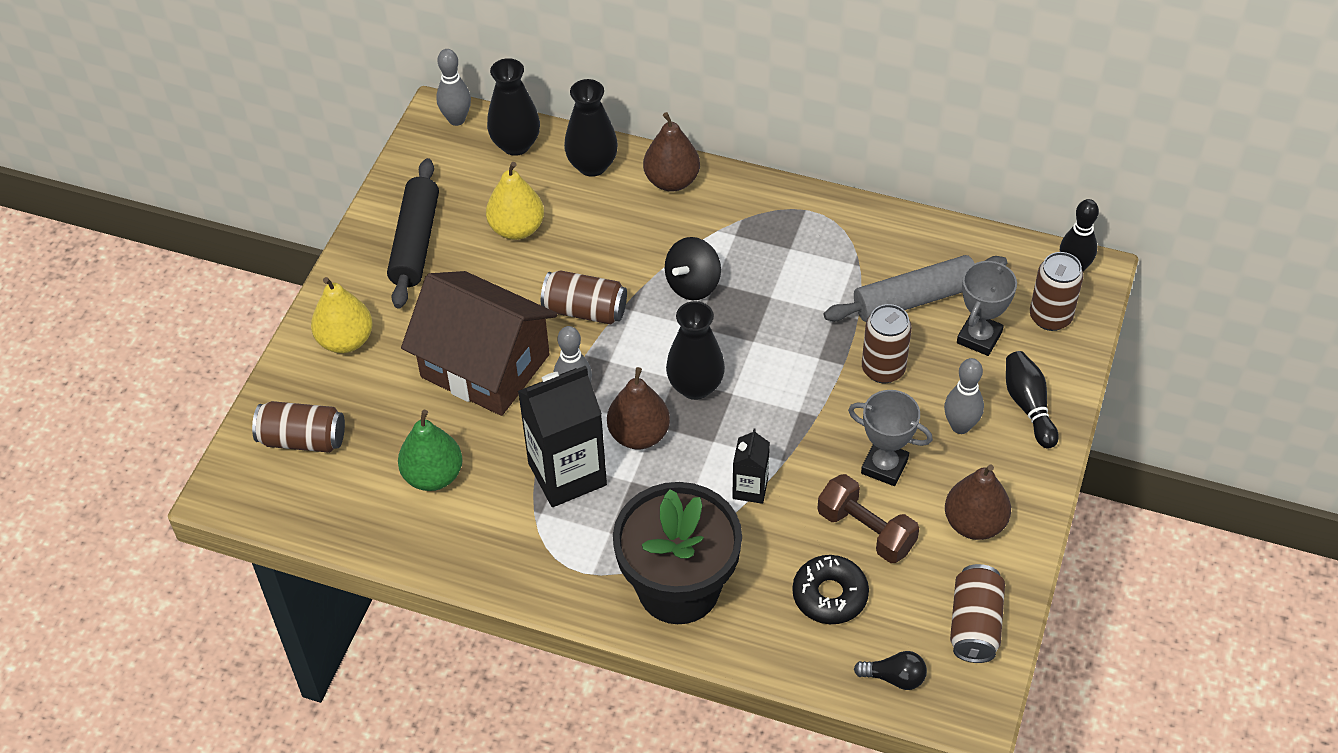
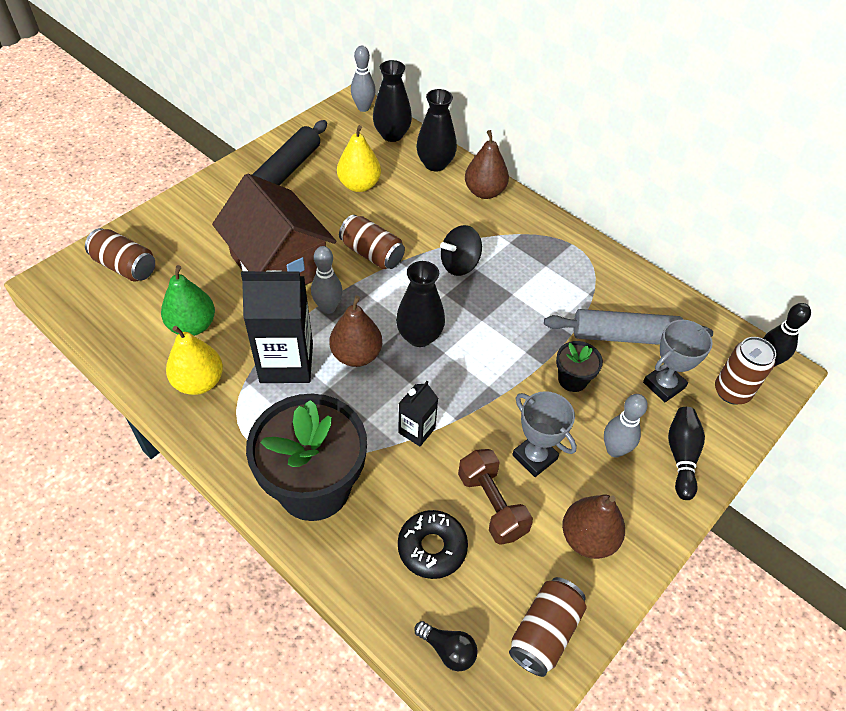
camera: 20 degrees right, 0 degrees up
yellow pear [311,277,373,353] -> yellow pear moved to [166,326,223,395]
brown can [862,304,912,383] -> black flower pot [556,341,603,392]

